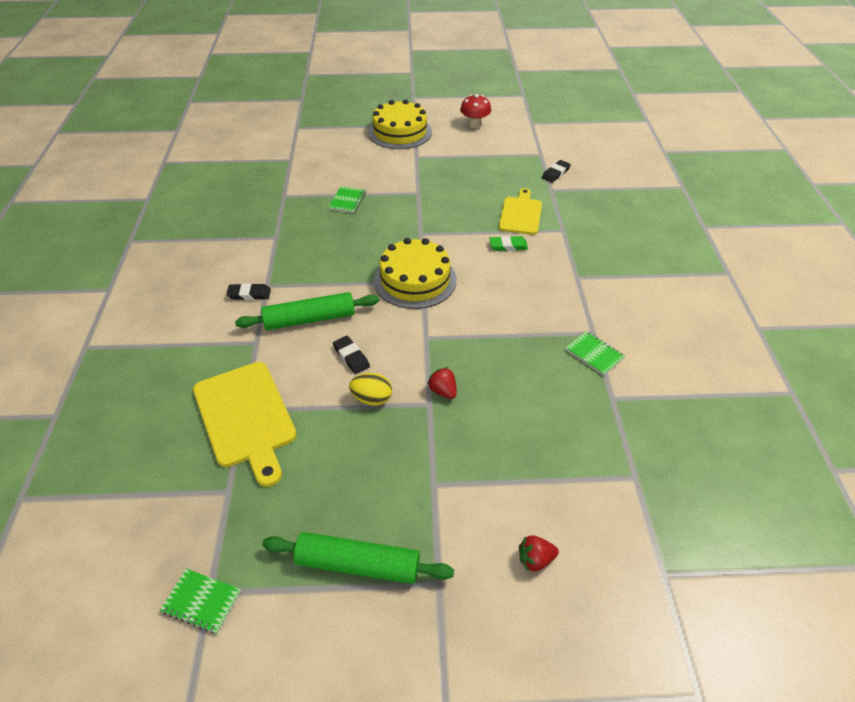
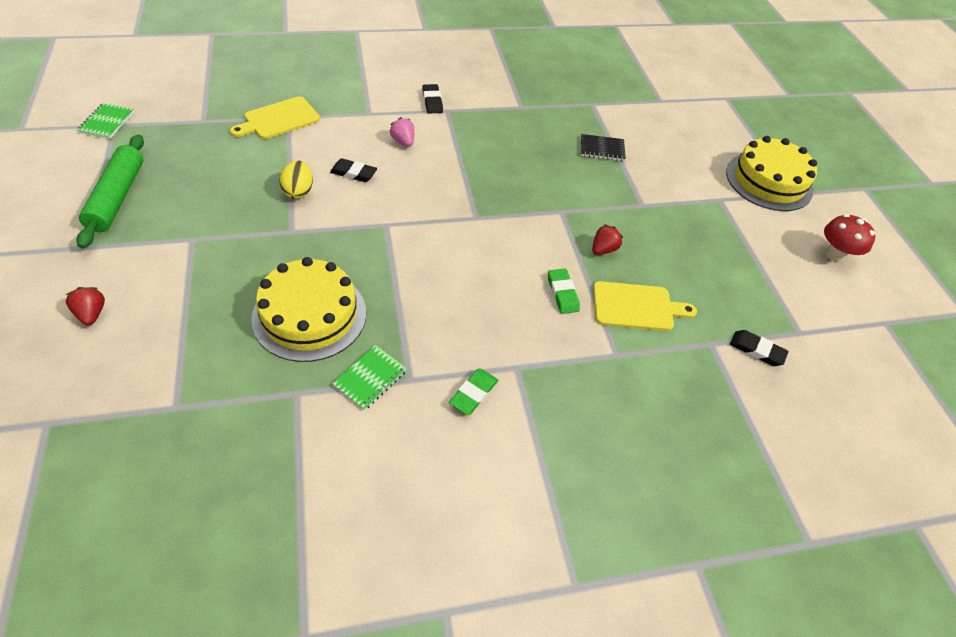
camera: 75 degrees right, 5 degrees up
yellow cutting board [193,362,297,487] -> yellow cutting board [230,96,320,139], size x0.66
green rolling pin [235,292,379,330] -> pink strawberry [390,117,414,147]
green notebook [328,186,366,213] -> black notebook [581,134,626,161]
black eraser [333,336,370,374] -> black eraser turned 60 degrees clockwise [330,159,377,182]
yellow cake [374,238,457,309] -> yellow cake moved to [251,257,366,362]
red strawberry [427,367,457,399] -> red strawberry moved to [592,224,623,255]
none -> green eraser [449,369,498,415]

